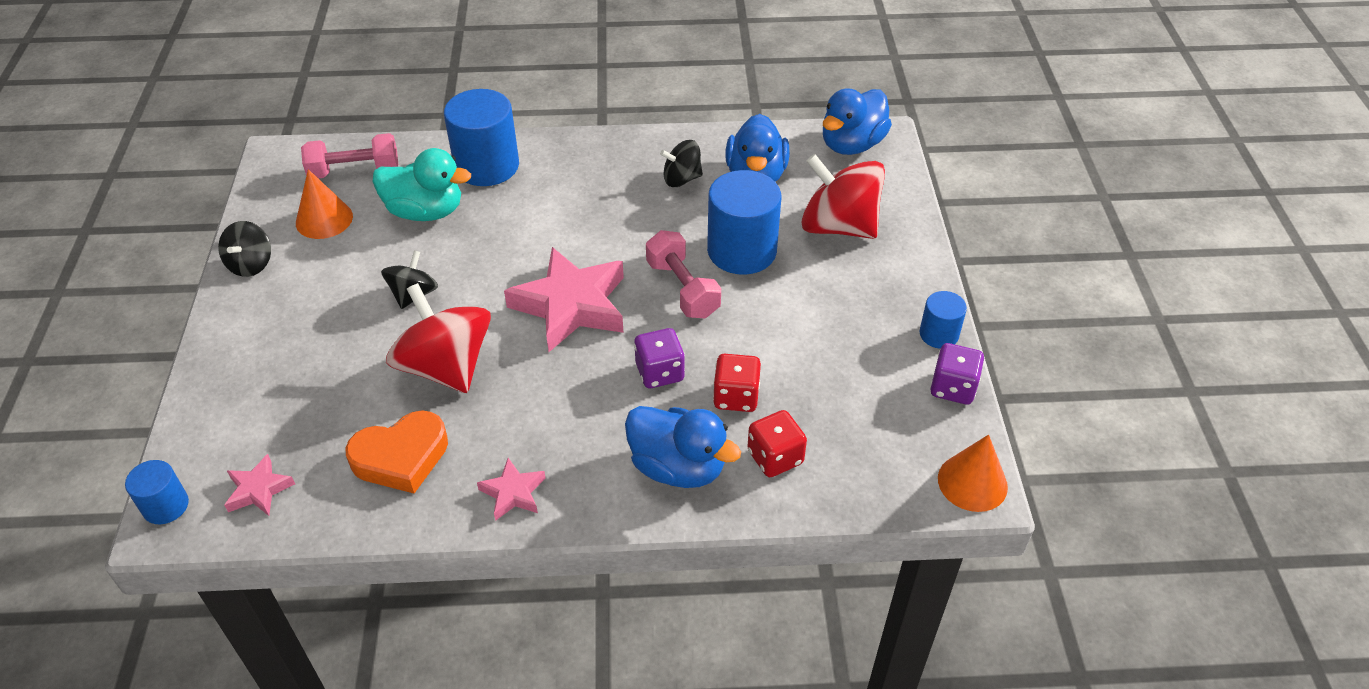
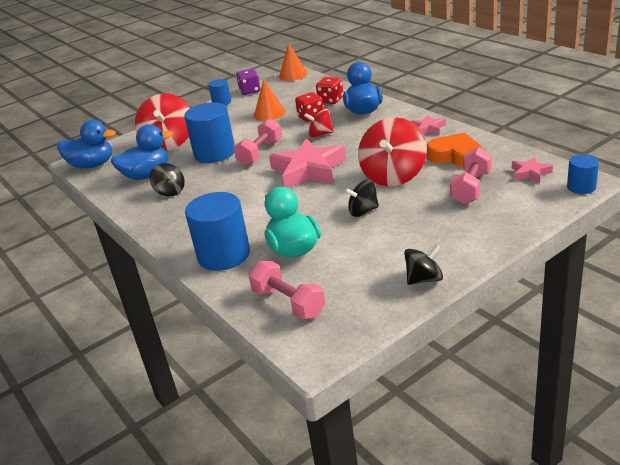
camera: 120 degrees left, 15 degrees down
orange cone [296,169,353,239] -> orange cone moved to [254,79,285,121]
purple dice [634,328,685,388] -> red spinning top [304,109,334,138]
none -> pink dumbbell [450,147,492,204]

